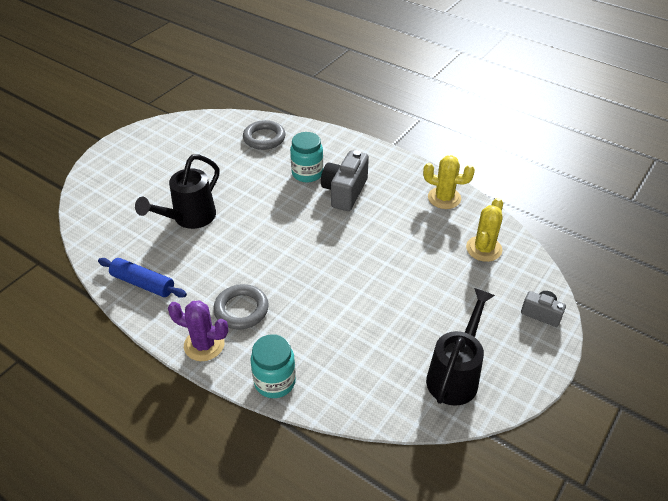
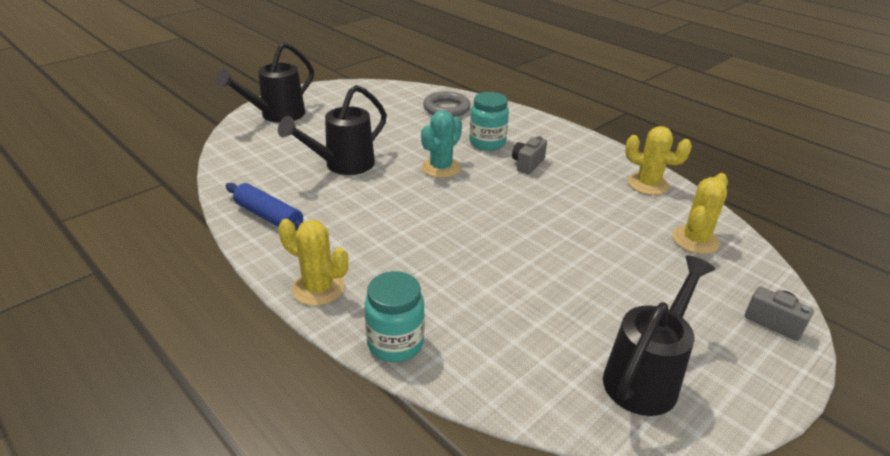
camera: 10 degrees right, 10 degrees down
purple cactus [168,300,228,361] -> yellow cactus [278,219,348,306]
grey ring [213,284,269,329] -> none
grey camera [321,150,369,211] -> grey camera [512,136,547,174], size x0.58
none -> black watering can [216,42,314,123]
none -> turquoise cactus [421,110,462,178]

